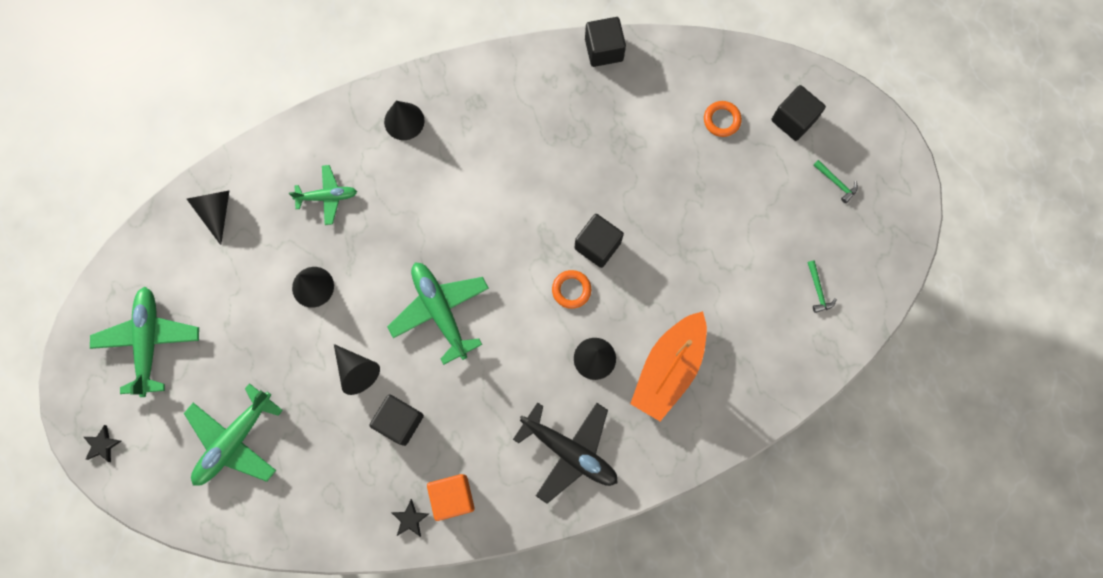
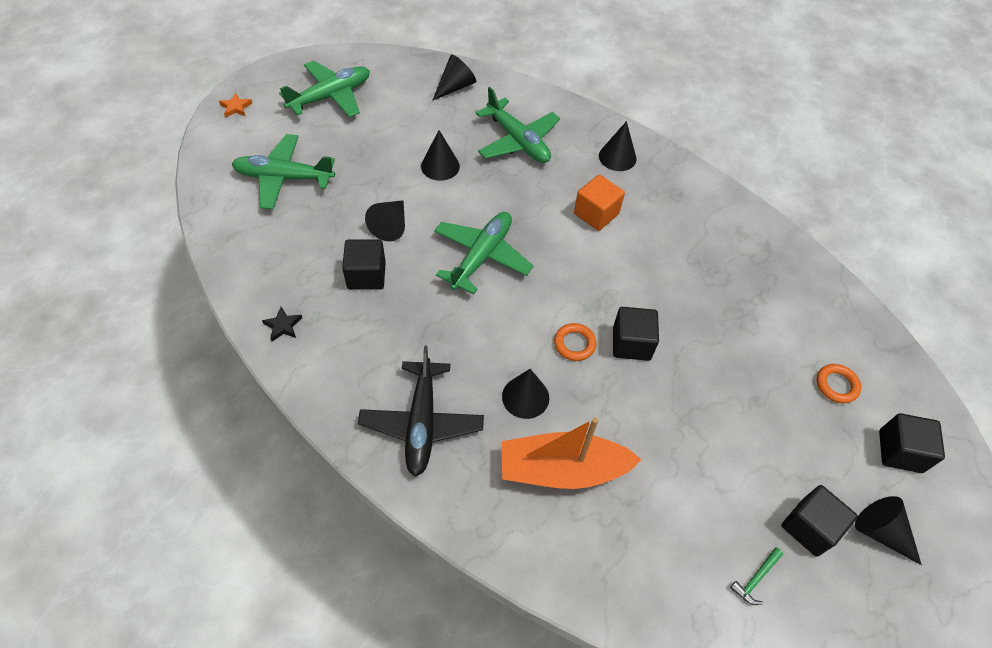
camera: 55 degrees right, 20 degrees down
black star [84,425,122,462] -> orange star [219,93,252,118]
green plane [289,165,357,225] -> green plane [476,87,560,163], size x1.67
orange cube [427,474,475,521] -> orange cube moved to [574,175,625,231]
black cube [585,17,626,67] -> black cube moved to [782,485,858,557]
green hammer [813,160,858,203] -> black cone [855,496,922,565]

